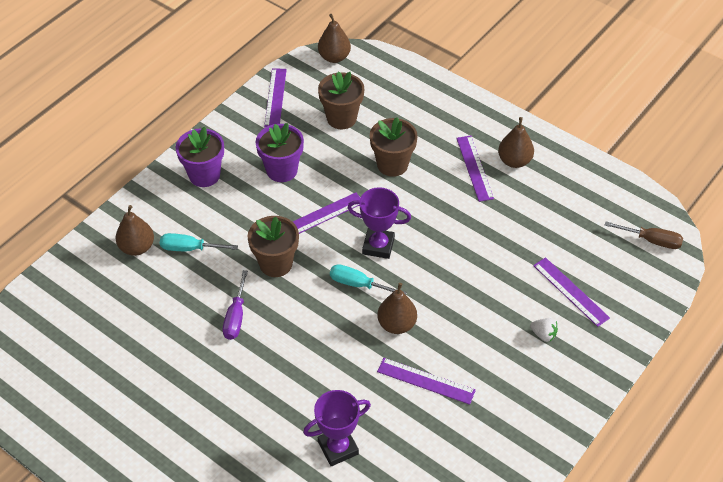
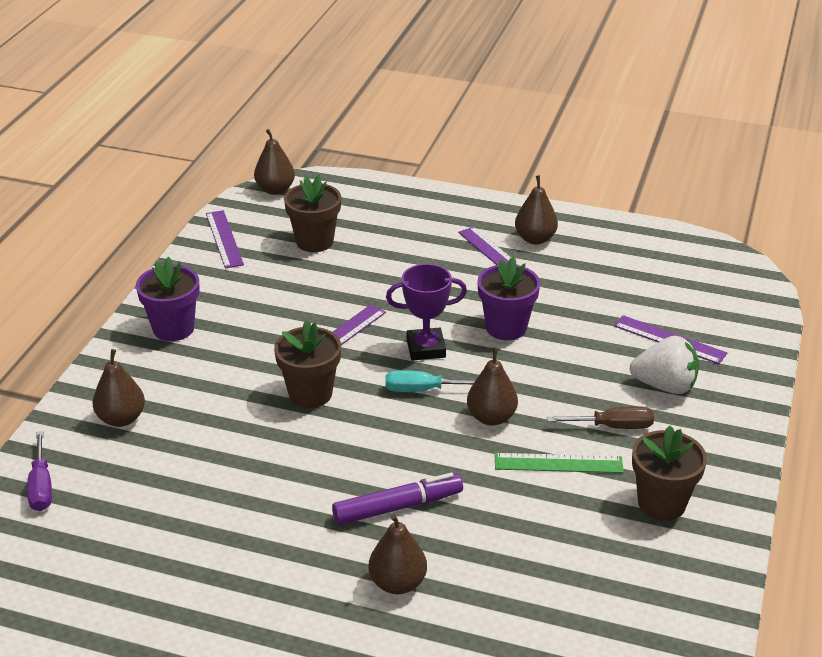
camera: 20 degrees left, 15 degrees down
turquoise screwdriver [160,233,238,251] -> none
purple screwdriver [223,270,248,340] -> purple screwdriver moved to [27,431,52,511]
purple flower pot [256,123,304,182] -> purple flower pot moved to [477,256,540,340]
purple trophy [303,390,371,466] -> none
brown flower pot [370,117,418,177] -> brown flower pot moved to [632,426,707,521]
purple ruler [377,358,476,405] -> green ruler [495,453,624,473]
white strawberry [530,318,558,342] -> white strawberry [630,336,699,394], size x1.95
brown screwdriver [605,221,683,249] -> brown screwdriver moved to [547,406,654,429]
none -> purple marker [332,472,463,525]
none -> brown pear [368,514,427,594]

